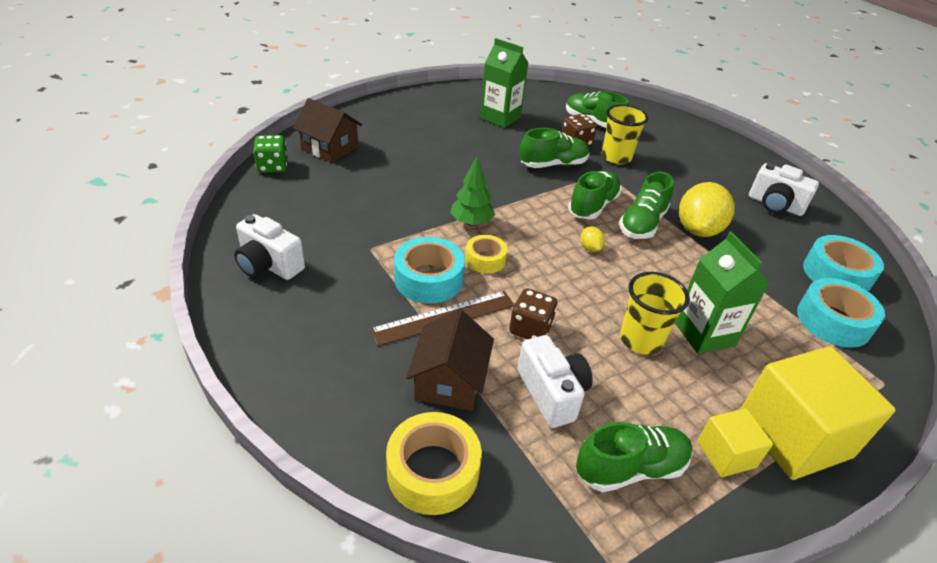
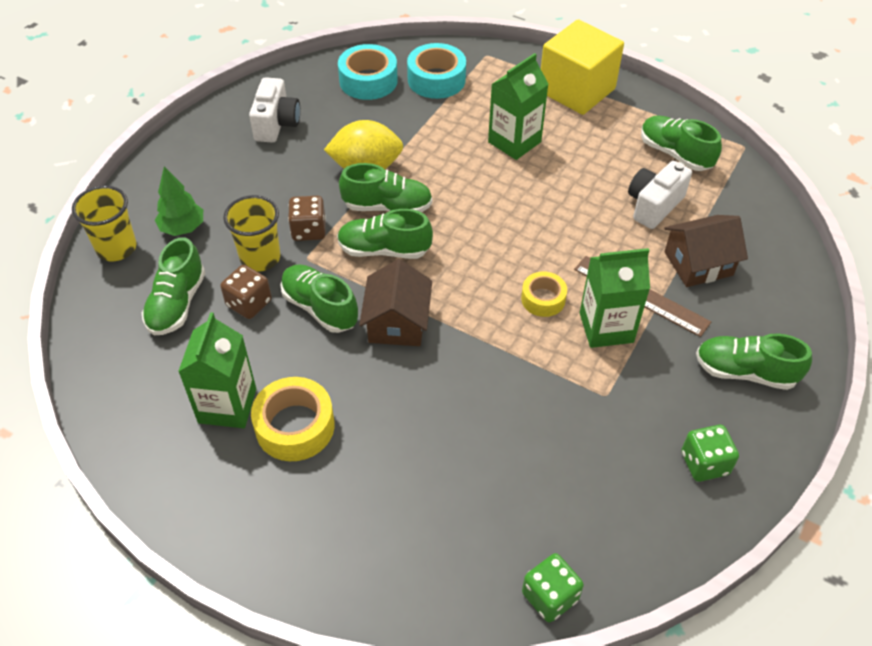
camera: 115 degrees left, 10 degrees up
white camera [234,214,305,280] -> green dice [681,425,739,482]
brown house [293,98,362,163] -> brown house moved to [359,259,432,346]
yellow tape [386,412,482,515] -> yellow tape moved to [251,377,334,461]
turquoise tape [394,237,465,303] -> green carton [580,248,650,348]
green tree [450,155,495,226] -> green tree moved to [155,166,203,236]
brown dice [509,288,557,339] -> brown dice moved to [288,196,326,241]
yellow lemon [580,226,605,252] -> none
yellow cup [620,272,690,355] -> yellow cup moved to [72,186,136,261]
yellow cube [697,408,773,477] -> none
none -> green shoe [696,333,812,390]

